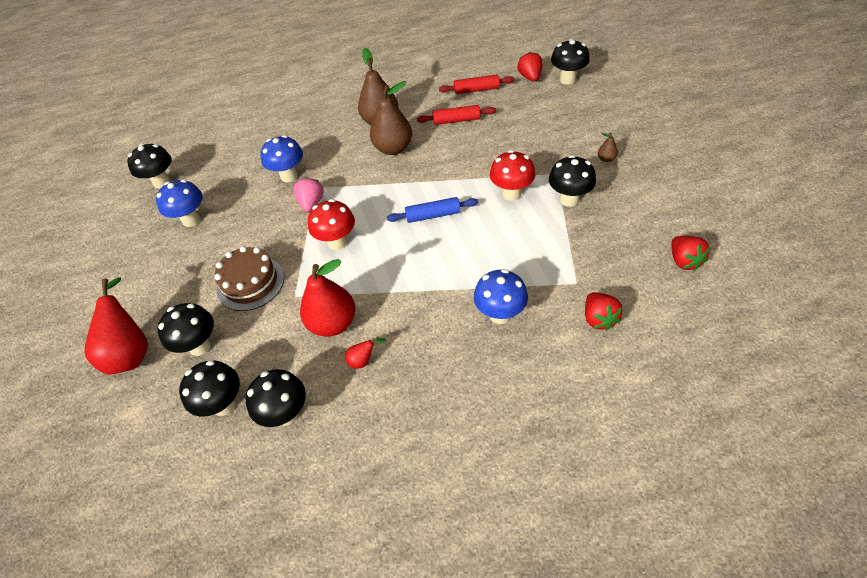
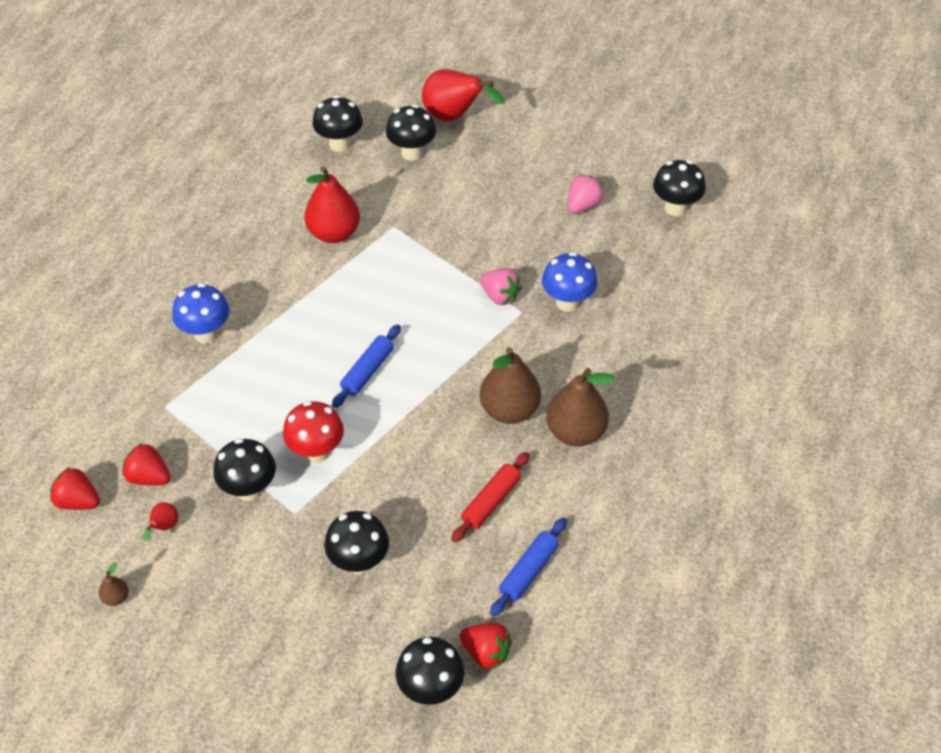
camera: 125 degrees right, 0 degrees up
blue mushroom [156,179,203,227] -> pink strawberry [568,174,604,213]
brown cake [214,246,284,311] -> none
black mushroom [245,369,306,427] -> black mushroom moved to [324,511,389,574]
red mushroom [308,199,355,250] -> none
red pear [346,337,386,369] -> red pear moved to [144,502,178,541]
red rolling pin [439,74,515,94] -> blue rolling pin [490,518,567,616]
red strawberry [585,292,623,331] -> red strawberry moved to [122,443,171,485]
brown pear [598,132,618,162] -> brown pear moved to [99,562,129,606]

